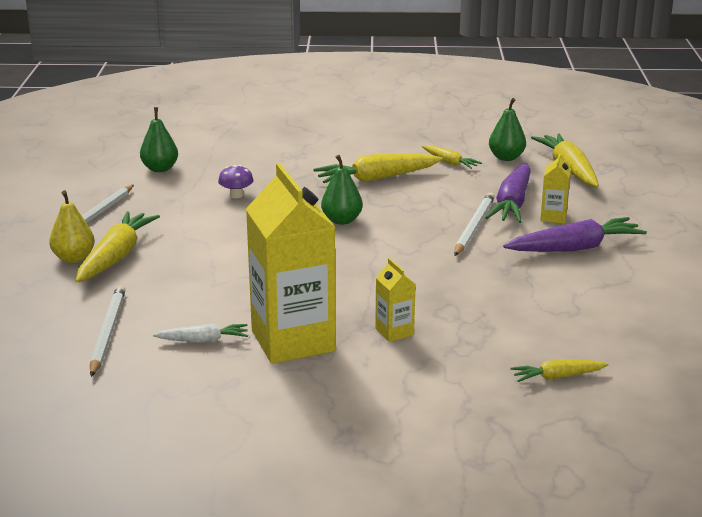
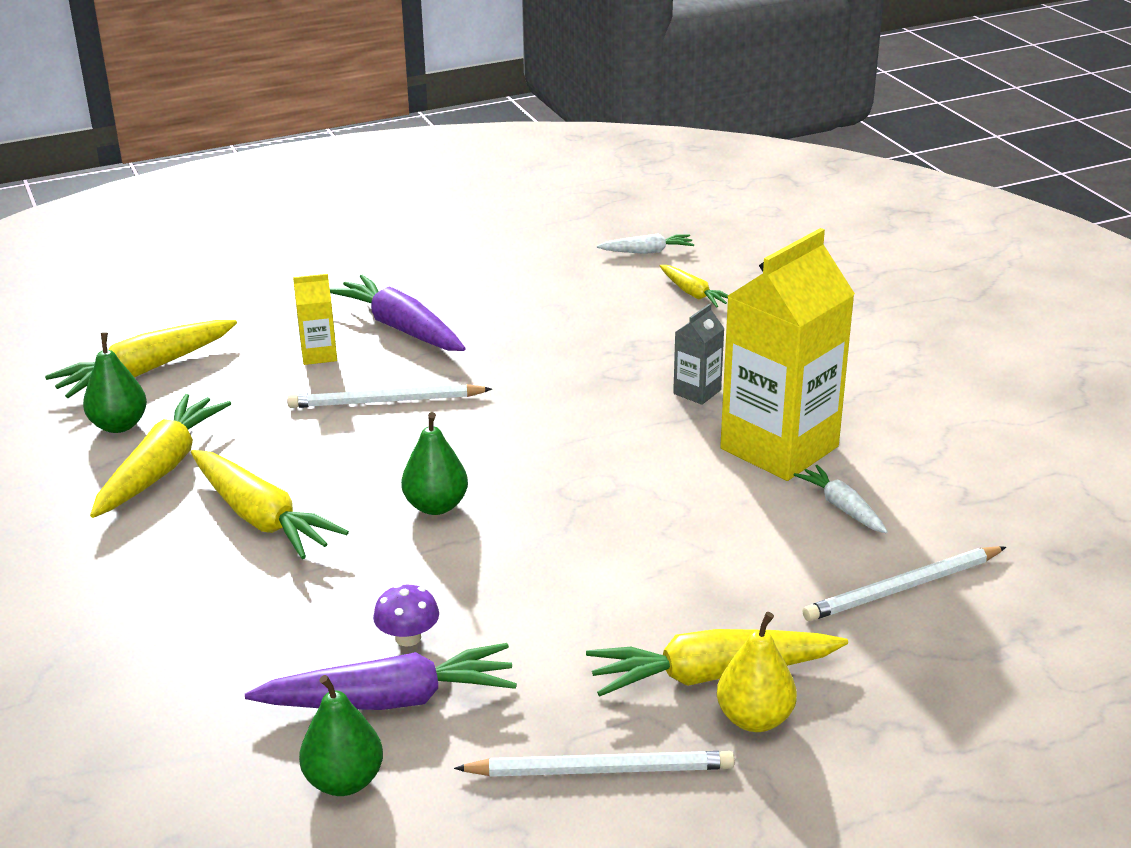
camera: 115 degrees left, 5 degrees up
yellow carton [375,258,416,342] -> grey carton [673,303,725,405]
yellow carrot [422,145,482,169] -> yellow carrot [90,394,231,518], size x1.81
purple carrot [485,163,531,223] -> purple carrot moved to [245,643,517,710]
none -> white carrot [597,233,694,254]

